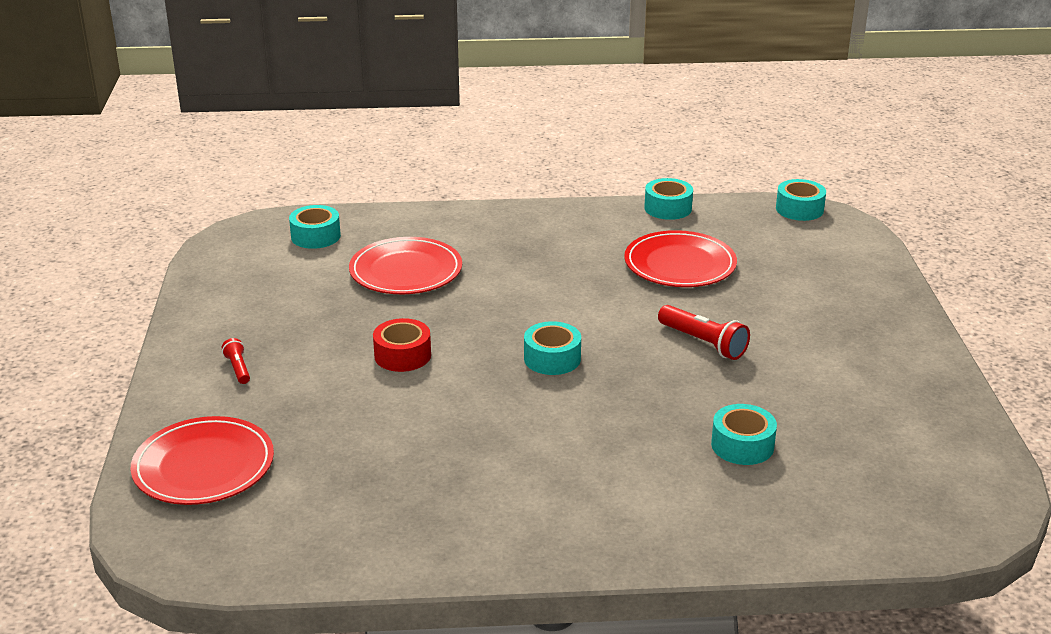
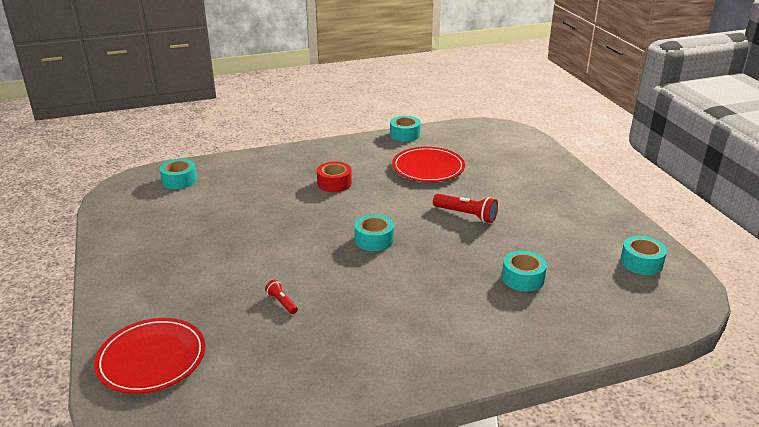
camera: 15 degrees left, 0 degrees up
red flashlight [222,338,250,384] -> red flashlight moved to [265,280,298,314]
red plate [349,237,462,294] -> none
red tape [373,318,431,372] -> red tape moved to [317,162,352,192]
turquoise tape [776,179,826,221] -> turquoise tape moved to [620,236,667,275]

